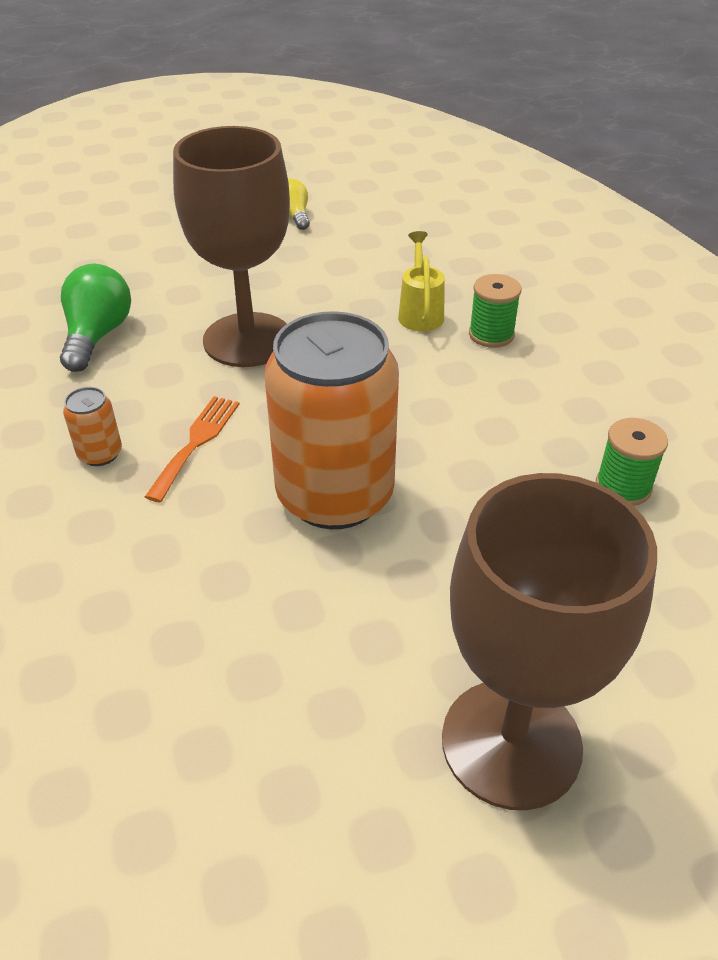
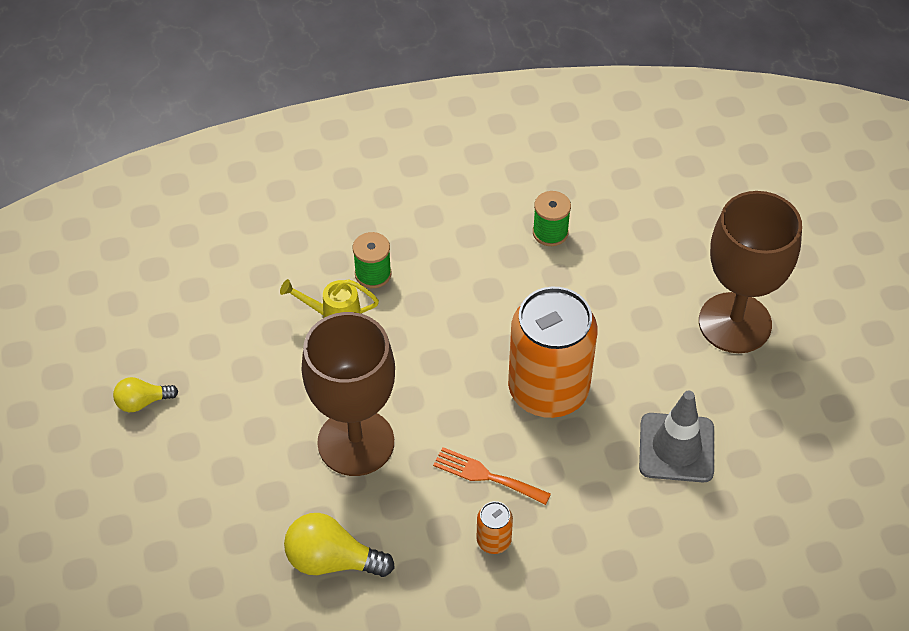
camera: 85 degrees left, 10 degrees up
green light bulb [60,264,131,372] -> yellow light bulb [284,513,395,577]
none -> grey traffic cone [639,391,714,482]

